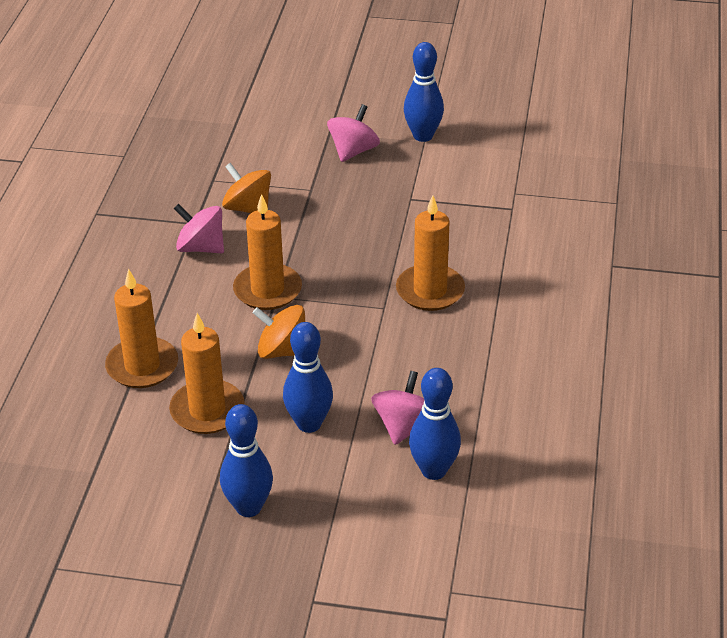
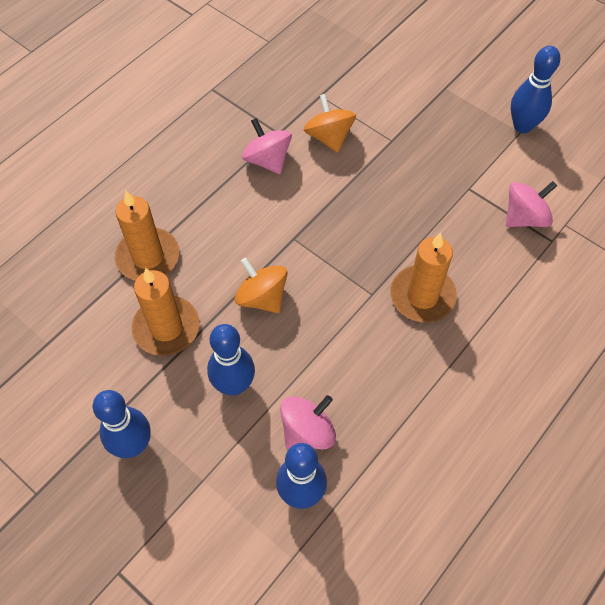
camera: 30 degrees right, 20 degrees up
orange candle [233,194,302,310] -> none
pink spinning top [327,104,380,162] -> pink spinning top moved to [506,181,557,227]

